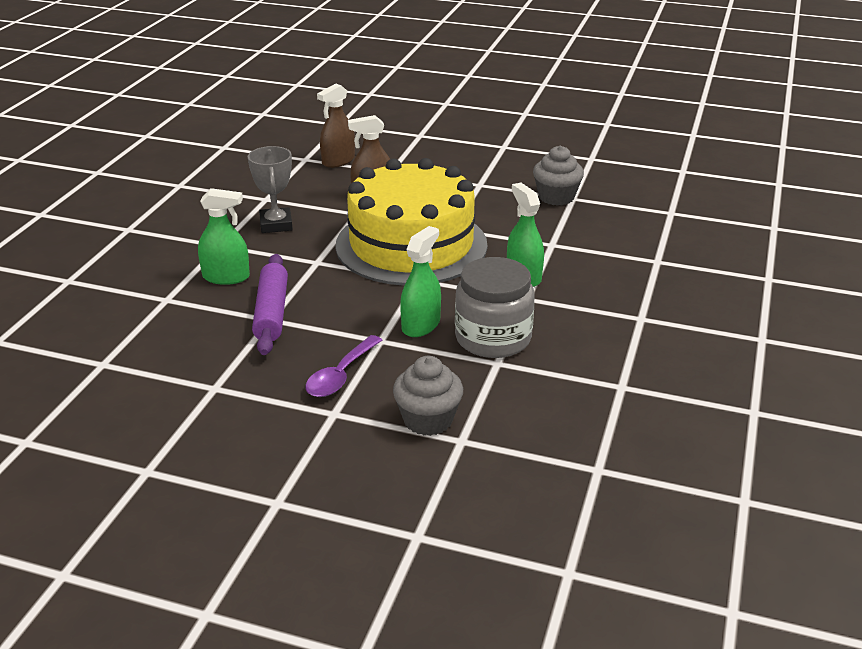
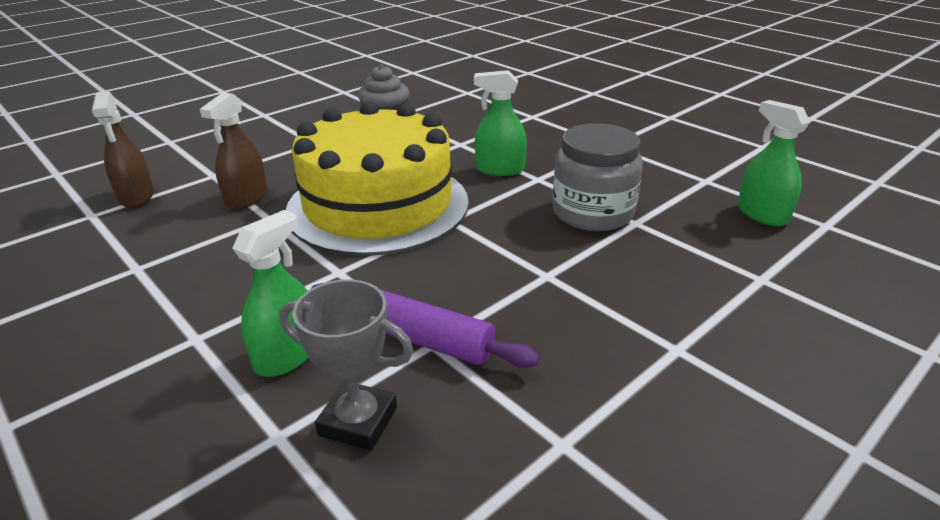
camera: 60 degrees left, 0 degrees up
grey trophy [248,146,293,233] -> grey trophy moved to [279,279,413,451]
purple spoon [305,335,382,397] -> none
grey cupcake [393,356,463,436] -> none
green spray bottle [400,226,441,337] -> green spray bottle moved to [738,100,810,226]

